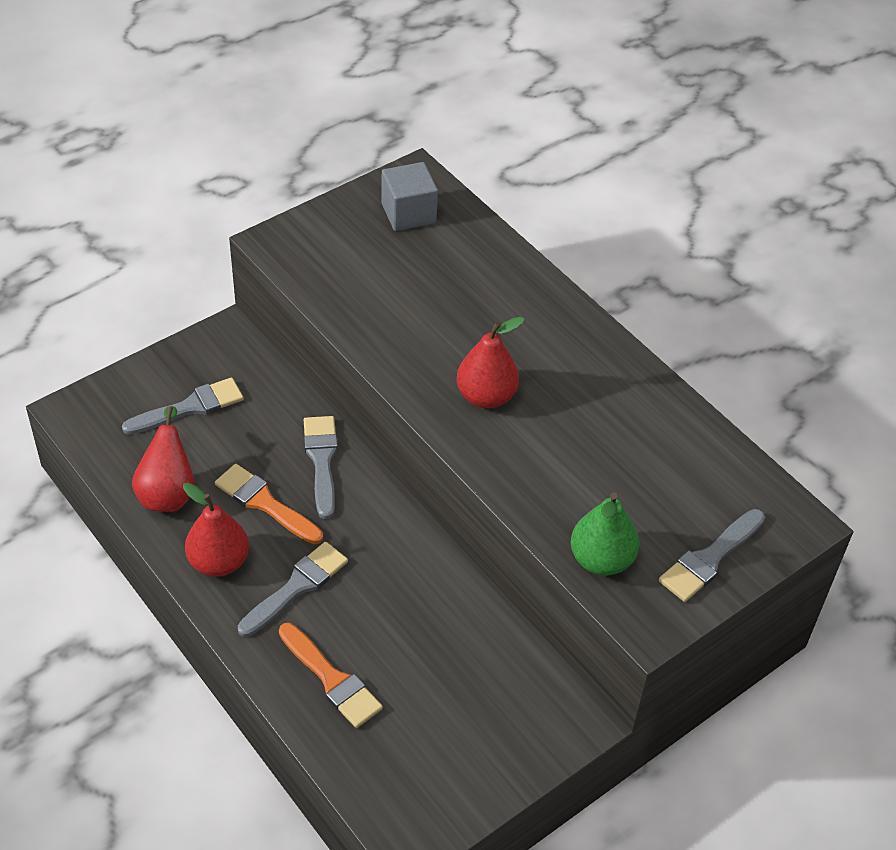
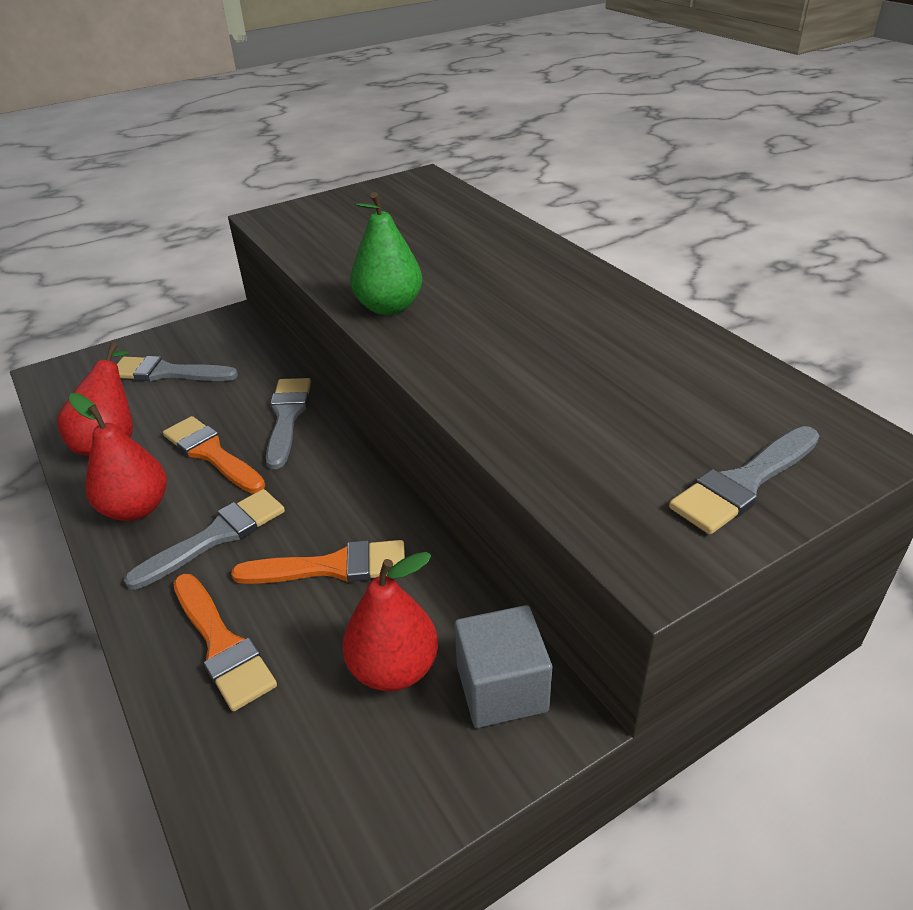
camera: 10 degrees right, 10 degrees down
grey brush [122,378,244,435] -> grey brush turned 150 degrees counterclockwise [117,356,238,381]
grey cube [381,162,438,231] -> grey cube moved to [455,605,552,728]
red pear [456,317,525,409] -> red pear moved to [342,552,438,691]
green pear [571,493,639,576] -> green pear moved to [350,192,422,315]
none -> orange brush [231,540,405,584]

